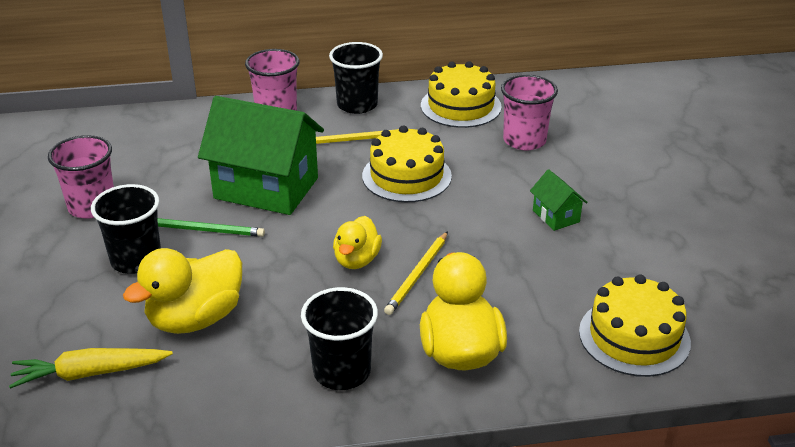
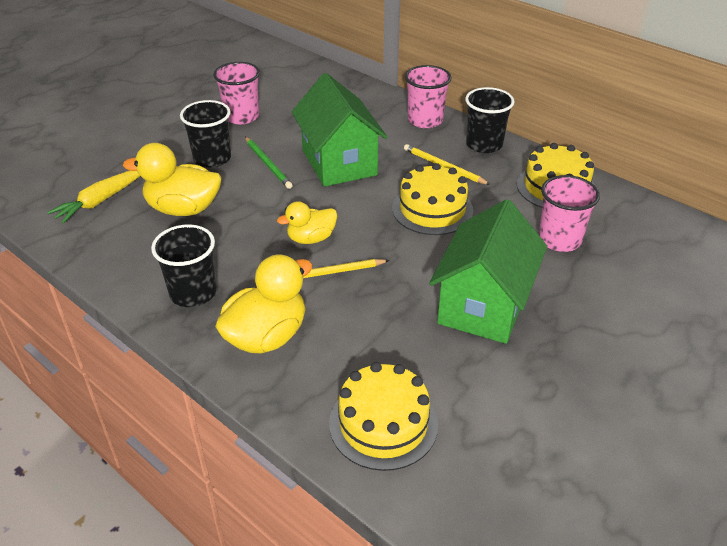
camera: 50 degrees right, 5 degrees up
yellow carrot [9,348,173,389] -> yellow carrot turned 90 degrees counterclockwise [47,170,140,224]
green house [530,169,588,231] -> green house [429,199,547,344], size x2.28

